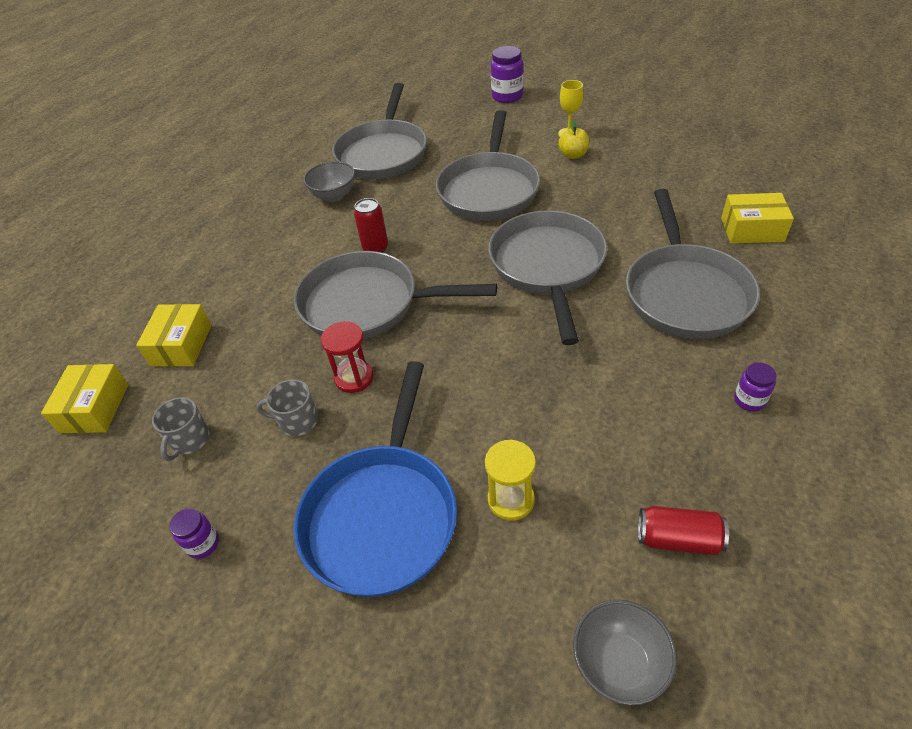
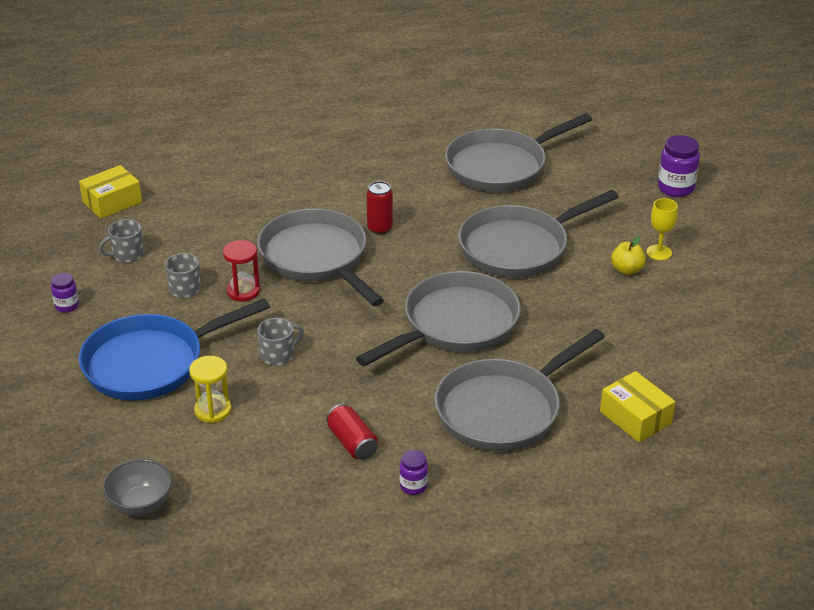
camera: 45 degrees right, 10 degrees down
yellow box [136,304,211,366] -> none
grey bowl [303,161,355,202] -> none
red can [638,506,729,555] -> red can moved to [326,404,378,460]
none -> grey mug [257,318,304,366]

